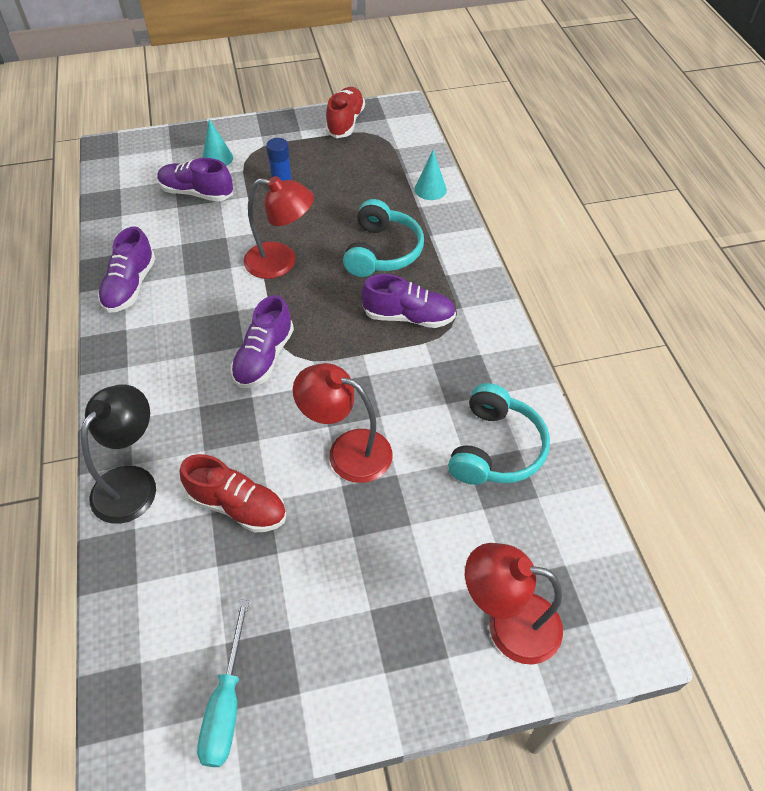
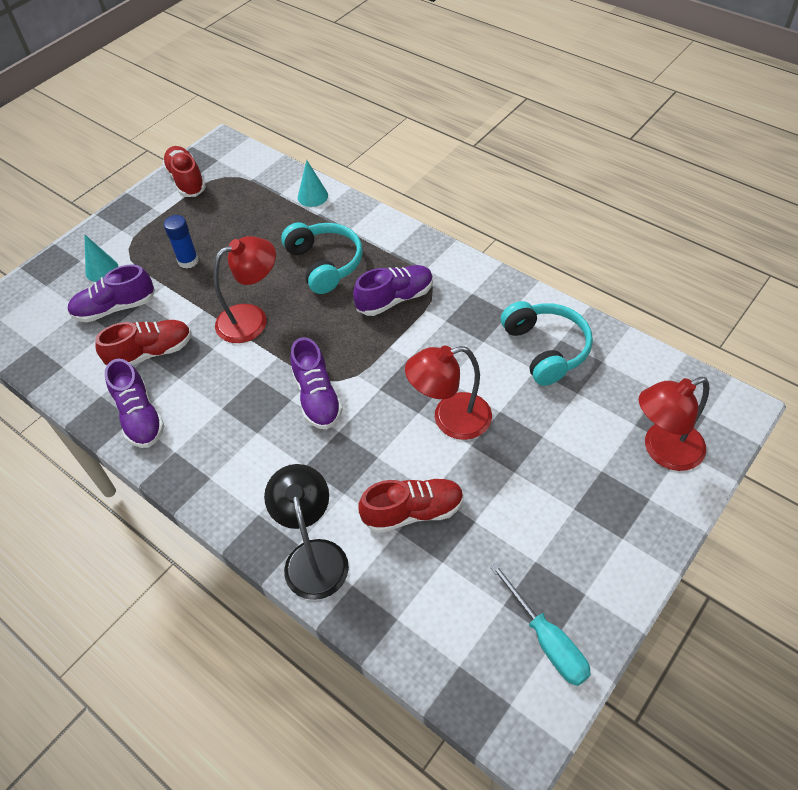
camera: 35 degrees left, 0 degrees up
none -> red shoe [95,320,192,366]

